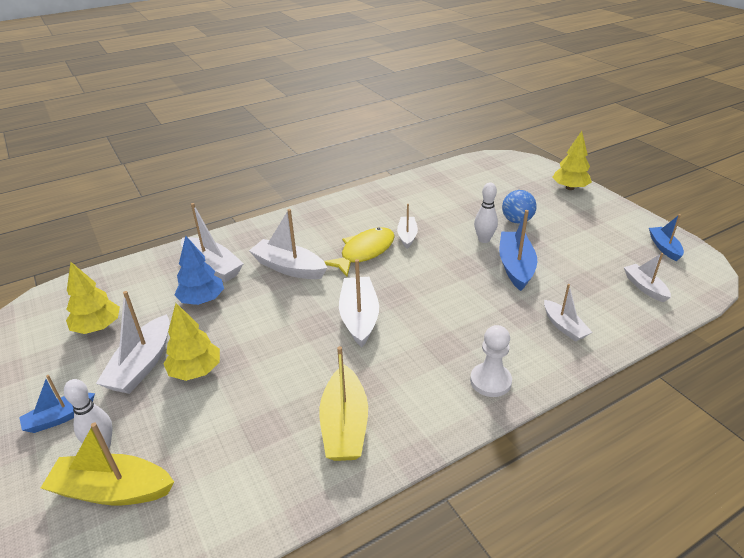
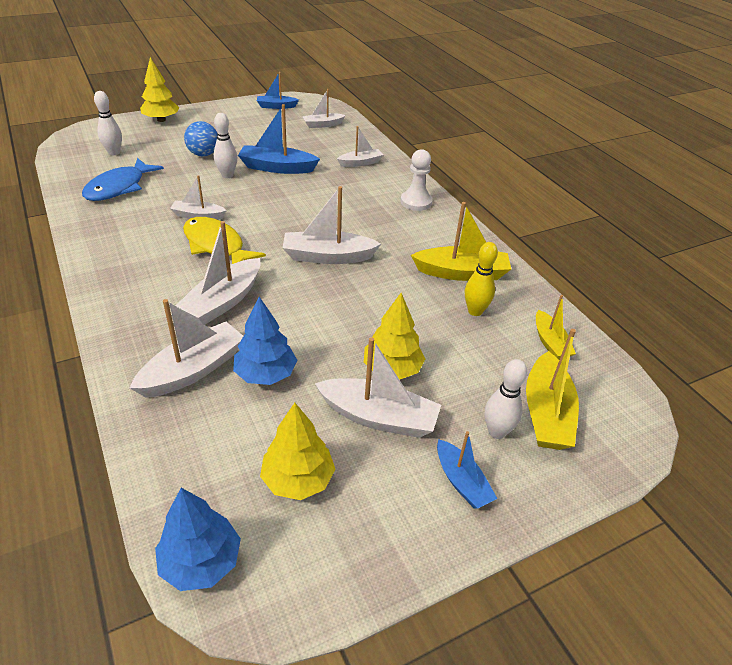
camera: 90 degrees left, 5 degrees up
none -> blue fish [82,158,164,201]
none -> white bowling pin [94,91,122,155]
none -> blue tree [155,488,241,591]
none -> yellow bowling pin [465,242,498,316]
none -> yellow boat [536,295,576,360]

